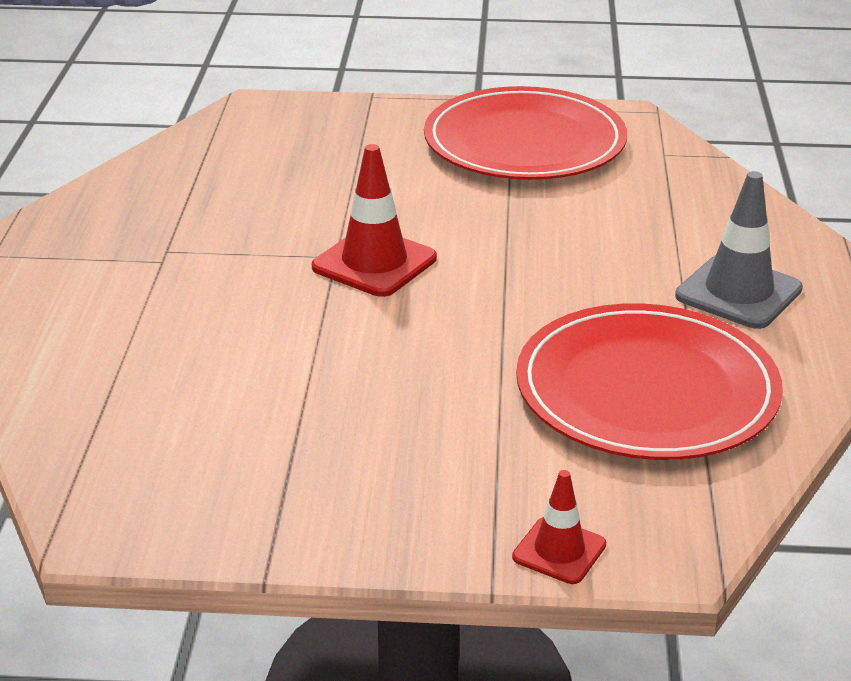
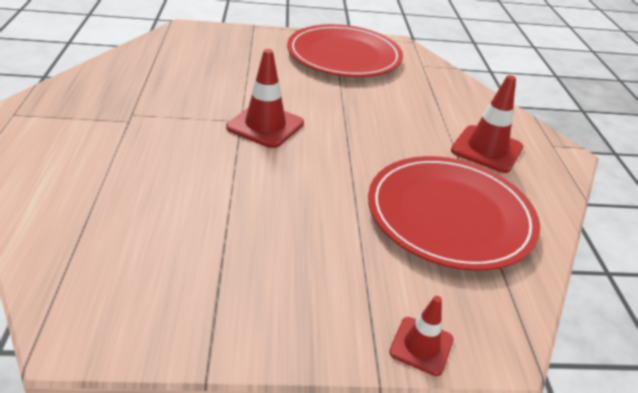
camera: 10 degrees left, 5 degrees up
grey traffic cone [675,171,803,329] -> red traffic cone [451,75,523,173]

